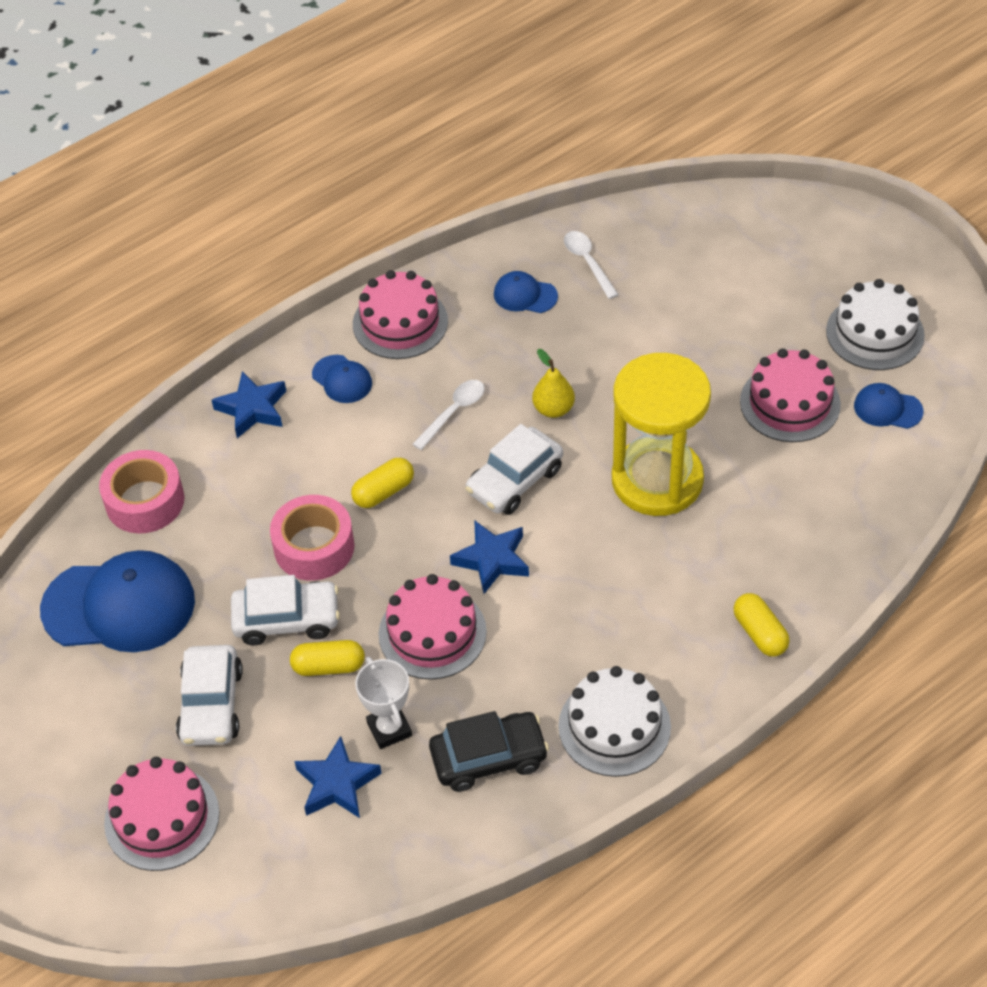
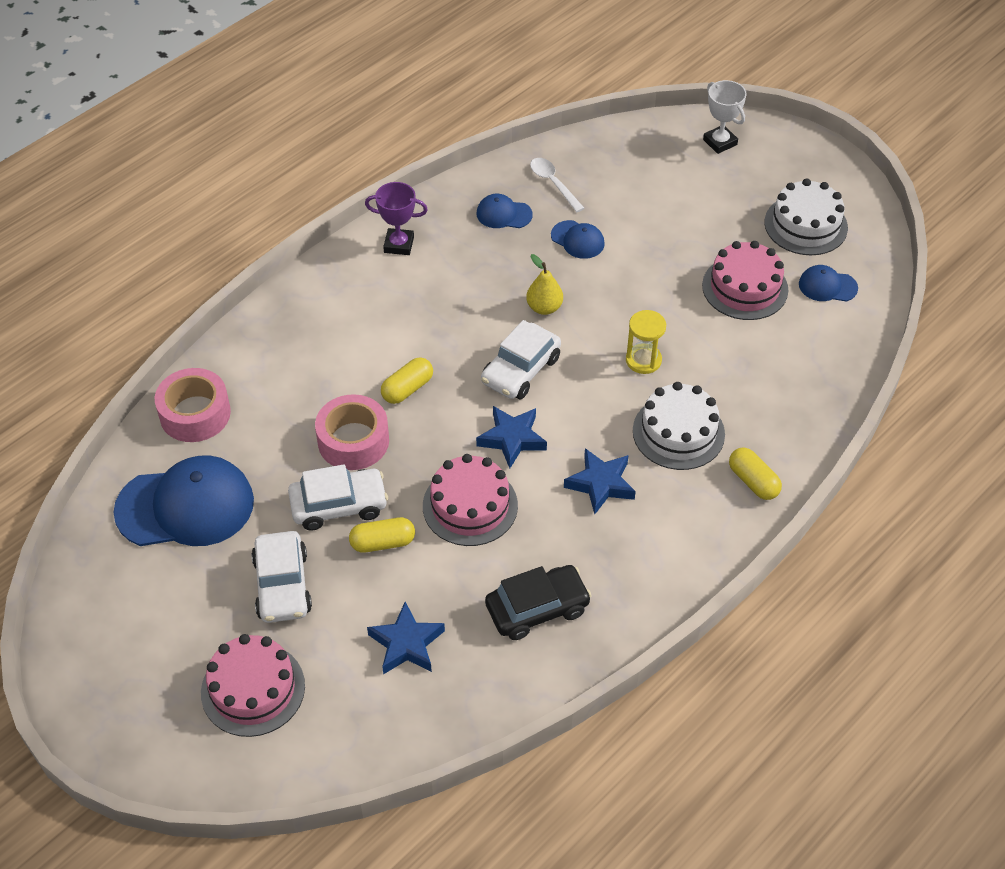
camera: 10 degrees left, 0 degrees up
blue star [212,371,286,438] -> blue star moved to [564,448,636,514]
blue cap [312,355,372,403] -> blue cap moved to [551,220,604,259]
pink cake [353,270,448,359] -> purple trophy [365,182,428,255]
white trophy [355,657,412,749] -> white trophy moved to [703,80,747,154]
white spoon [412,380,485,450] -> none
white cake [558,666,671,777] -> white cake moved to [633,382,725,470]
yellow hourglass [612,353,711,516] -> yellow hourglass [626,310,666,374], size x0.45

